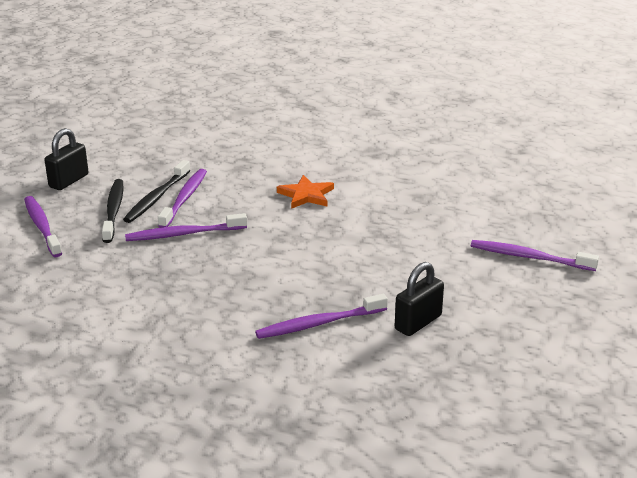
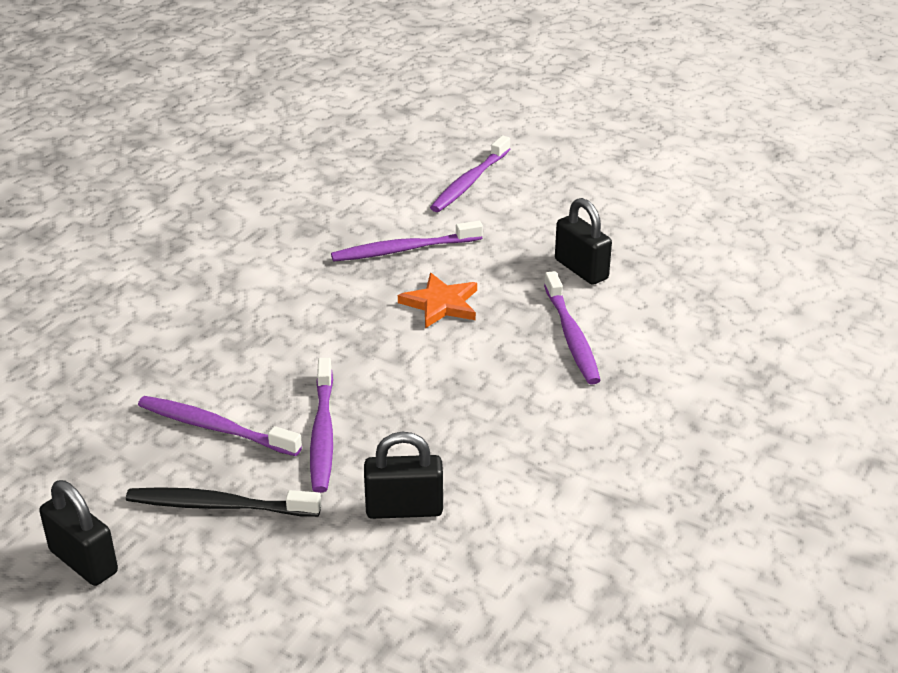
camera: 80 degrees left, 5 degrees up
purple toothbrush [24,196,62,257] -> purple toothbrush moved to [331,221,483,262]
black toothbrush [123,160,190,223] -> none
orange star [277,175,334,209] -> orange star moved to [398,273,477,328]
none -> black padlock [364,432,443,519]

